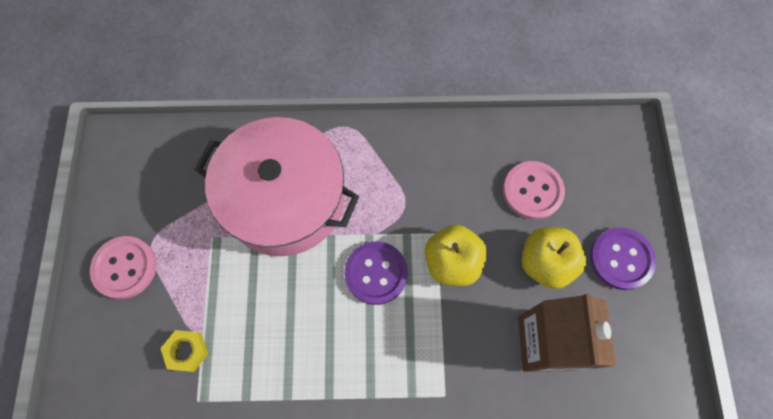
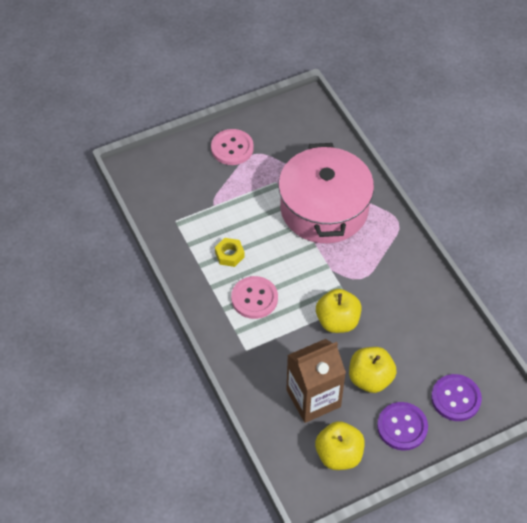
camera: 65 degrees right, 15 degrees down
yellow nut [160,330,208,372] -> yellow nut moved to [215,238,245,267]
purple button [345,241,408,305] -> purple button moved to [431,374,482,421]
pink button [503,161,565,220] -> pink button moved to [231,276,278,319]
none -> yellow apple [315,421,365,470]

